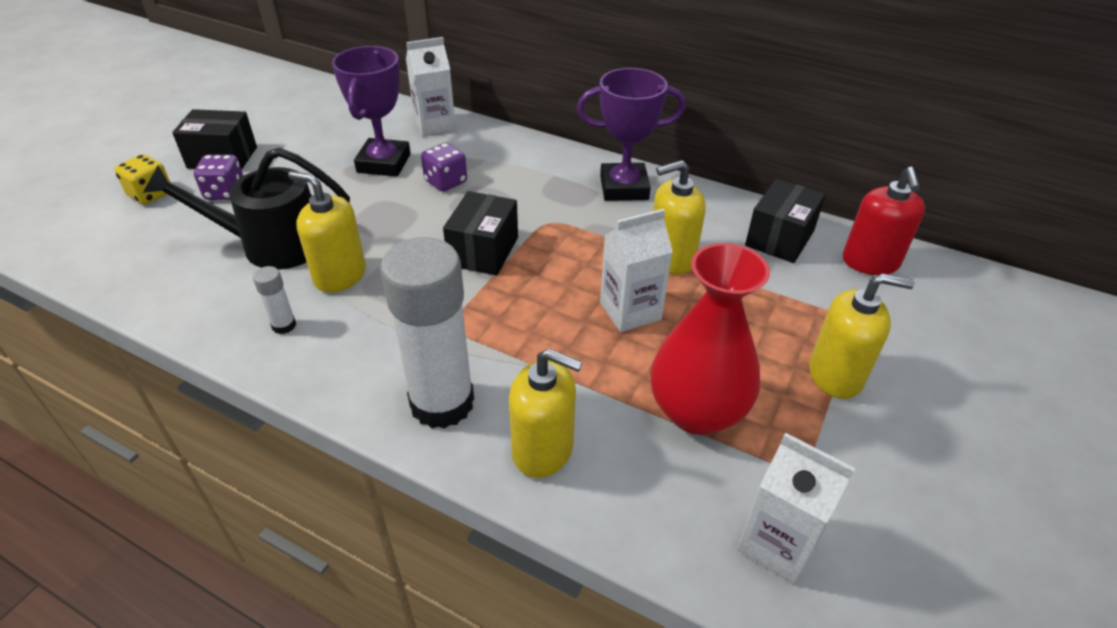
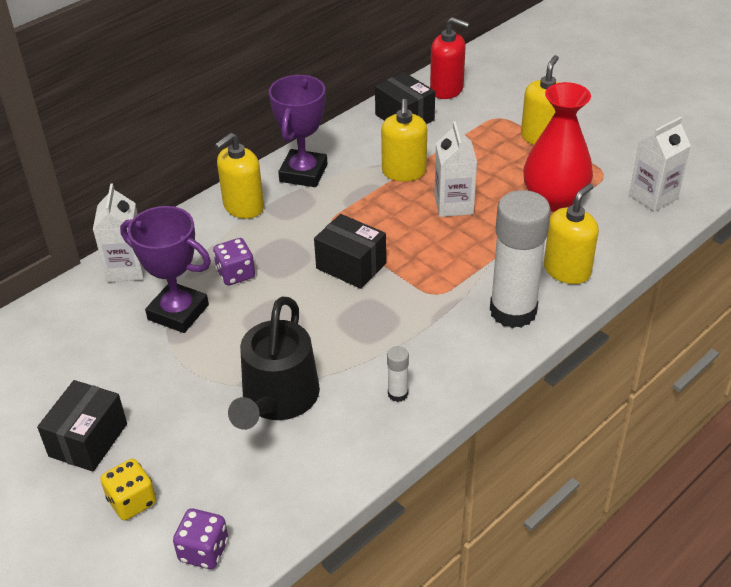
camera: 70 degrees left, 0 degrees up
purple dice [194,155,243,200] -> purple dice moved to [173,508,228,569]
yellow soap dispenser [288,171,366,293] -> yellow soap dispenser moved to [215,133,264,219]

